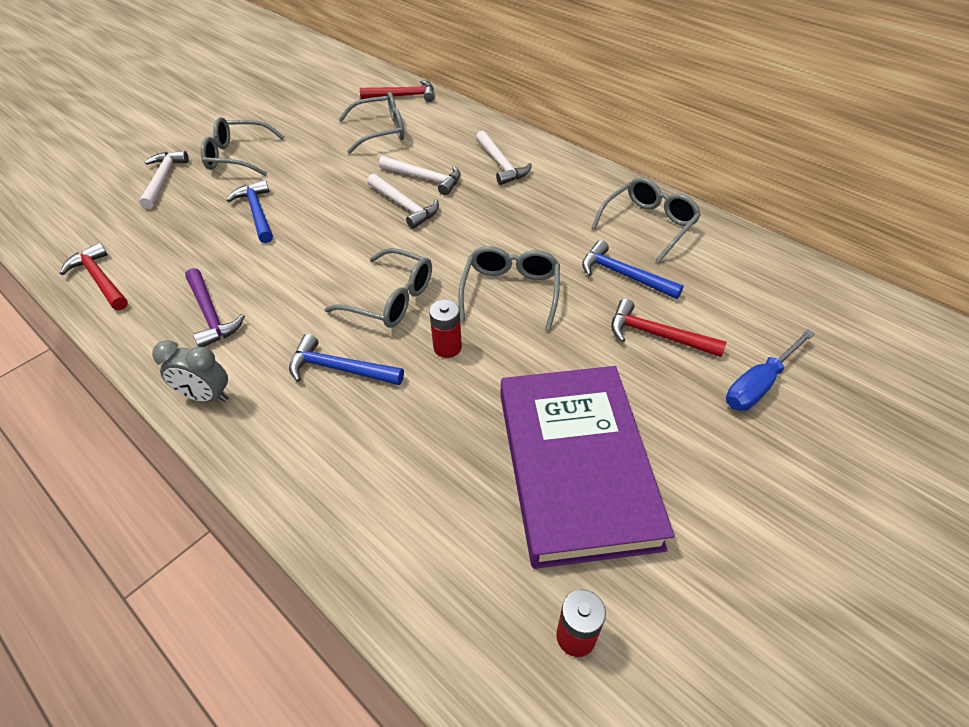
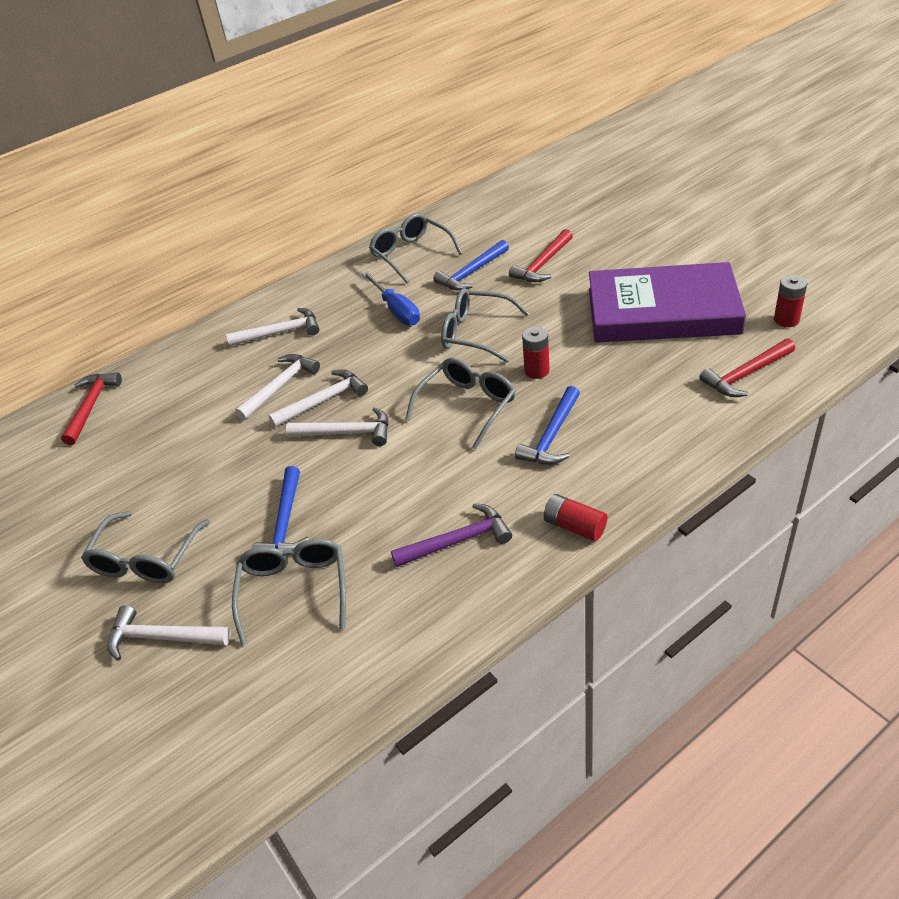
camera: 75 degrees left, 5 degrees down
red hammer [60,242,128,310] -> red hammer moved to [699,339,795,397]
grey clock [152,340,229,402] -> red battery [544,494,607,541]
blue hammer [227,180,273,243] -> blue hammer turned 75 degrees counterclockwise [252,466,309,555]
grey glasses [339,92,404,154] -> grey glasses moved to [232,538,346,645]
blue screwdriver [726,329,815,411] -> blue screwdriver moved to [362,271,420,326]
none -> white hammer [286,407,389,446]

